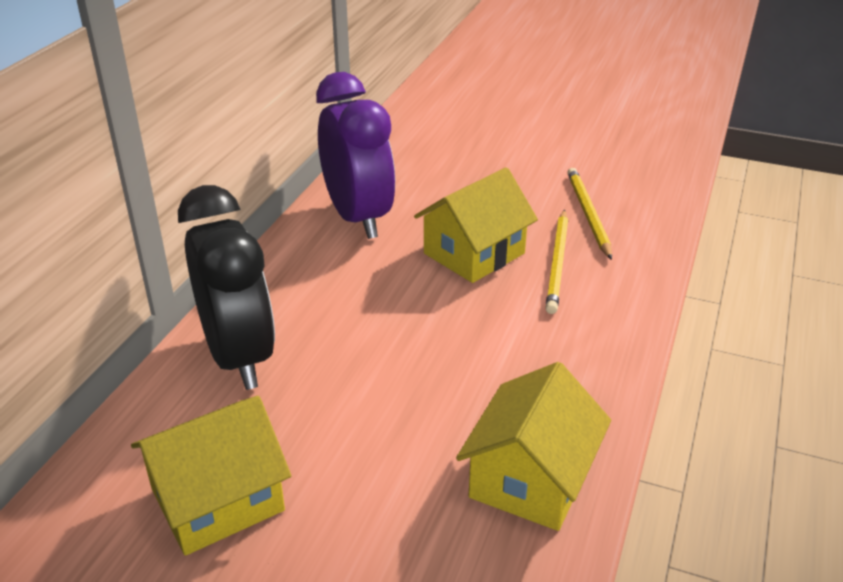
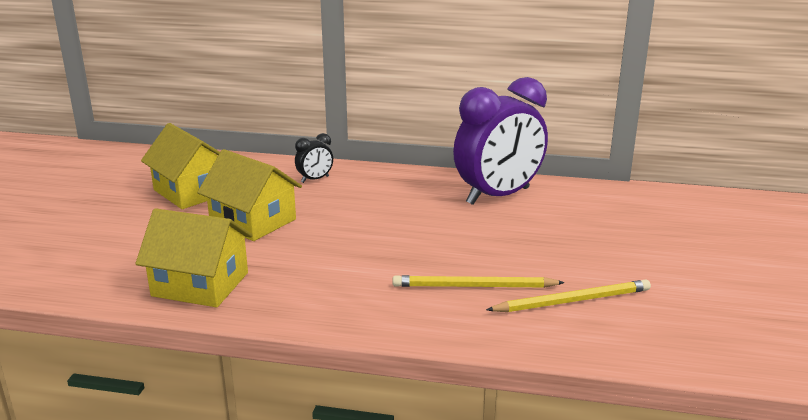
camera: 80 degrees right, 10 degrees down
black clock [178,185,275,390] -> black clock [295,133,333,183], size x0.41
yellow house [414,168,538,283] -> yellow house moved to [197,149,302,241]

